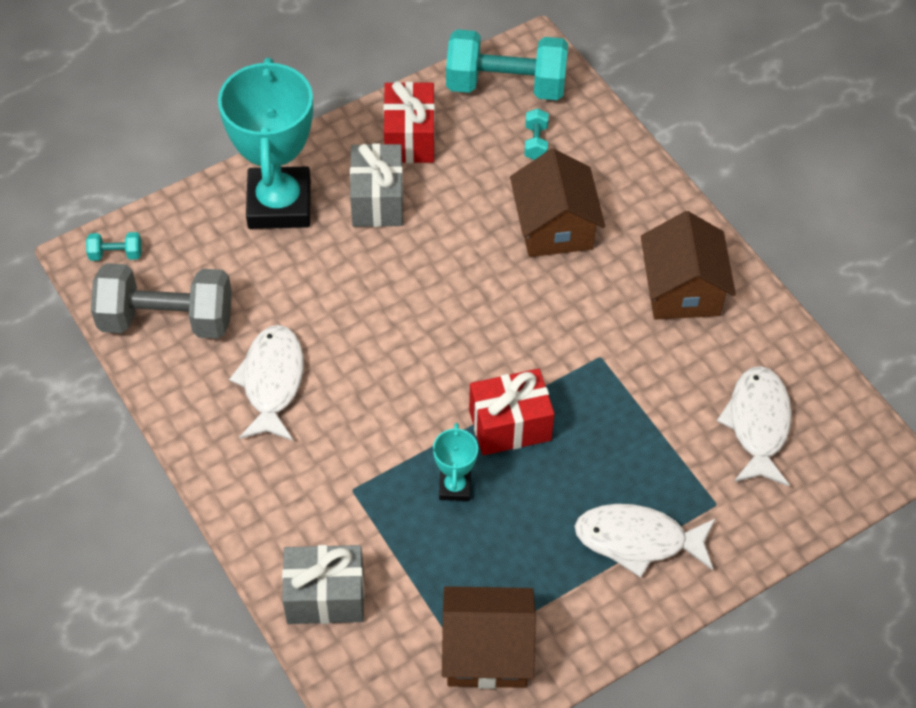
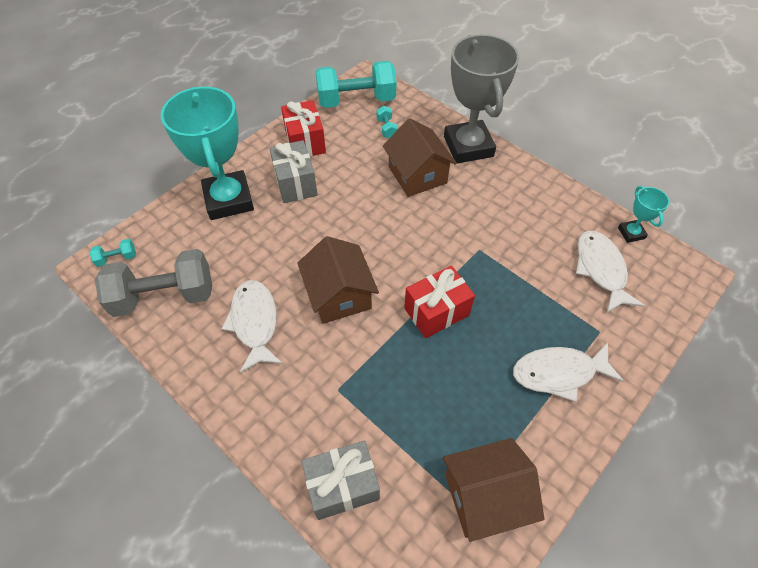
camera: 15 degrees left, 0 degrees up
turquoise trophy [433,423,478,501] -> turquoise trophy moved to [618,186,669,243]
brown house [641,211,736,320] -> brown house moved to [297,236,379,324]
none -> grey trophy [444,34,519,164]

